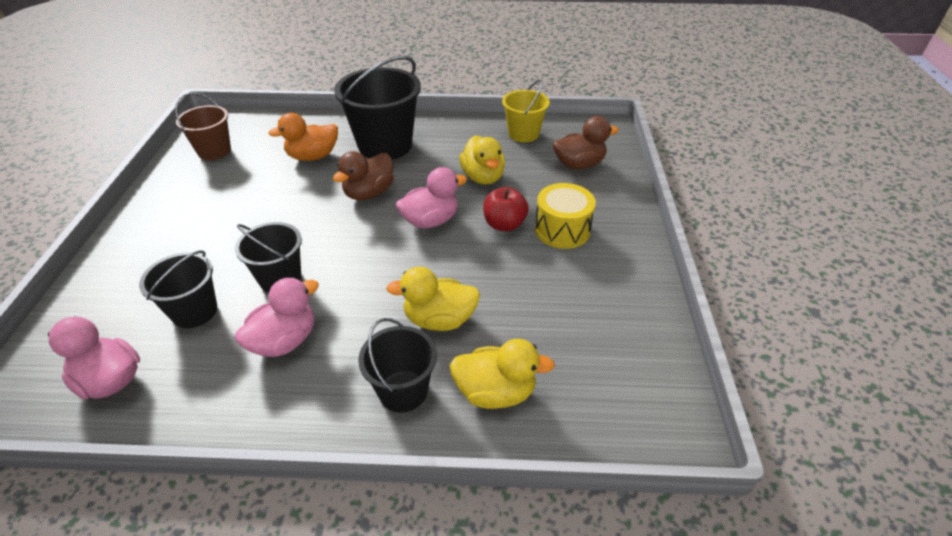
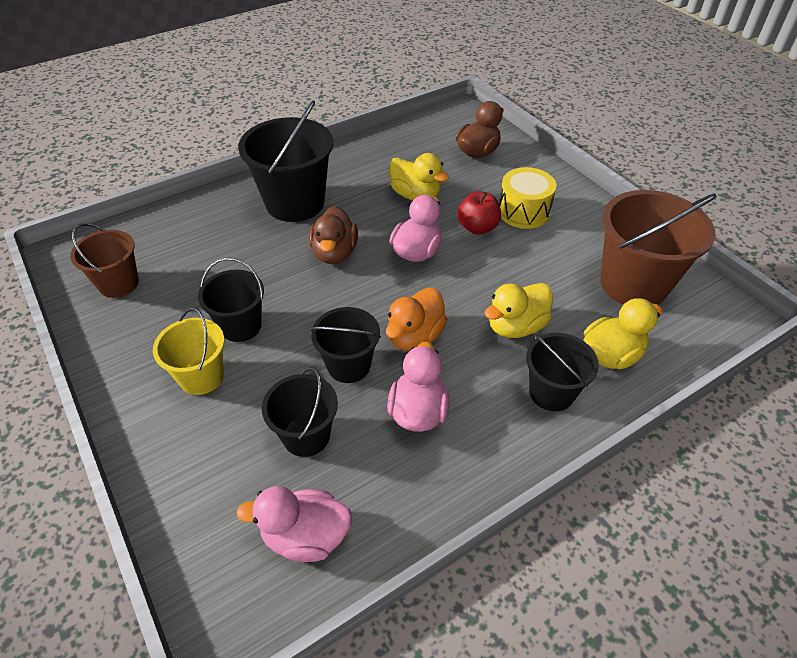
camera: 35 degrees left, 5 degrees up
orange duck [268,113,338,161] -> orange duck moved to [386,287,448,350]
yellow bucket [502,79,550,142] -> yellow bucket moved to [153,308,224,395]
none -> black bucket [198,258,264,342]
none -> brown bucket [600,190,716,305]

